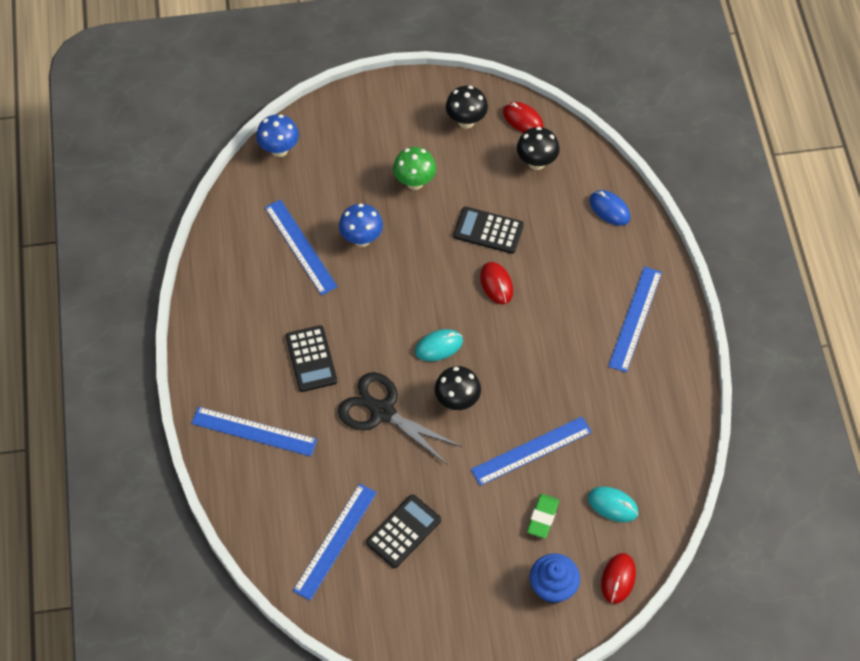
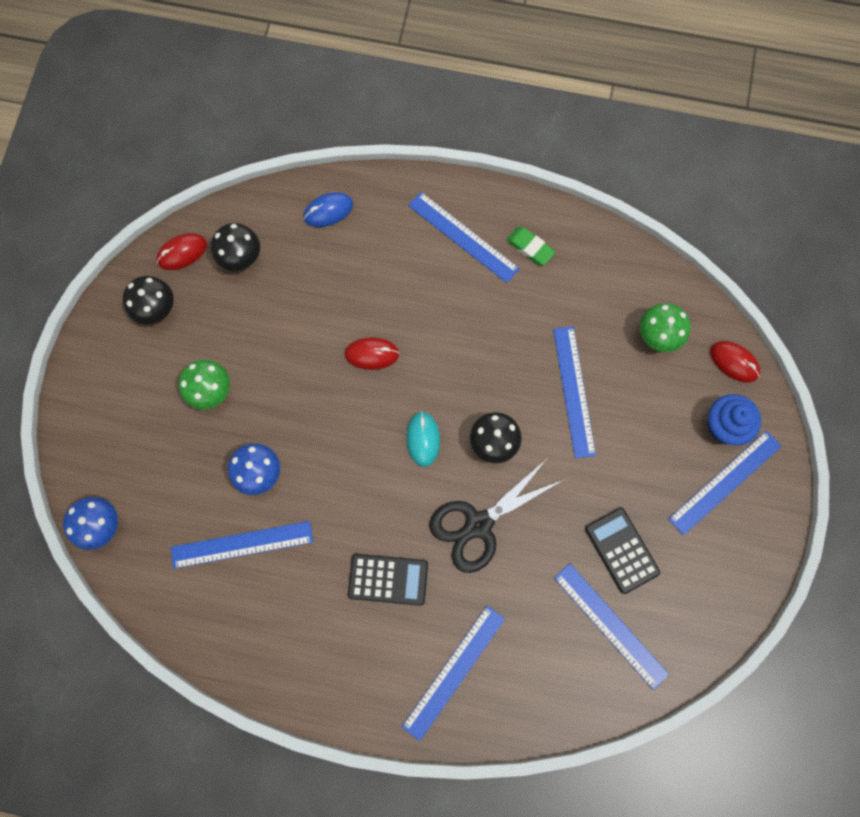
camera: 70 degrees left, 15 degrees up
black calculator [453,207,524,254] -> none
green eraser [527,494,559,538] -> green eraser moved to [506,227,555,265]
turquoise mouse [588,487,638,522] -> green mushroom [640,303,691,352]
none -> blue ruler [668,431,782,535]

